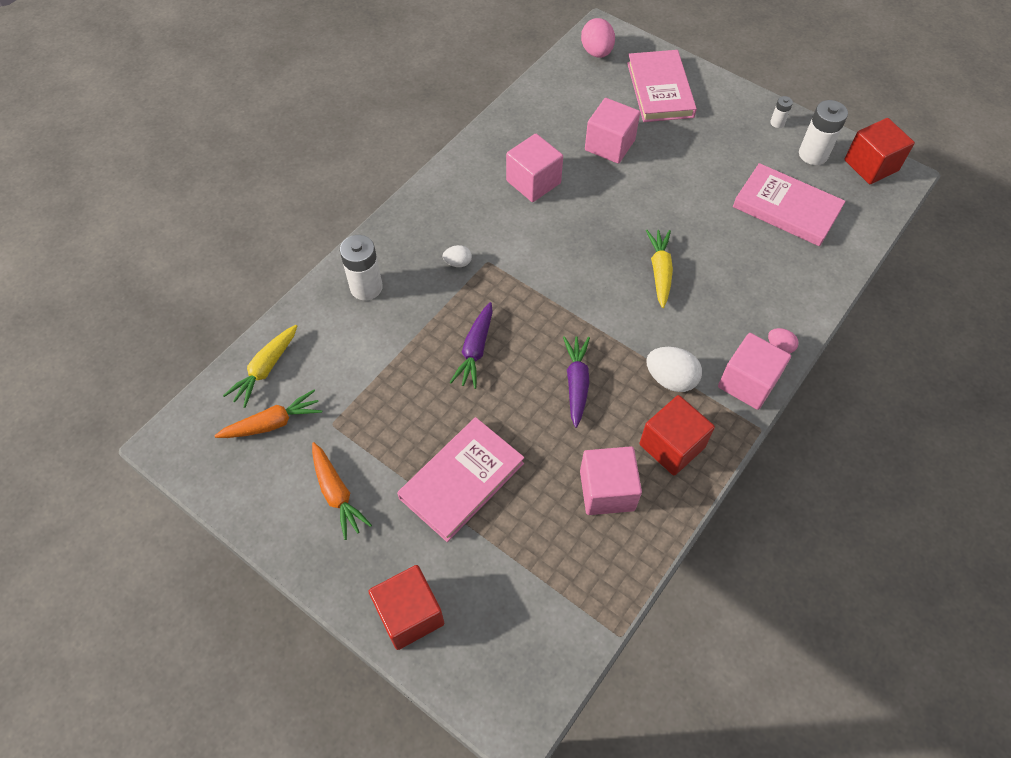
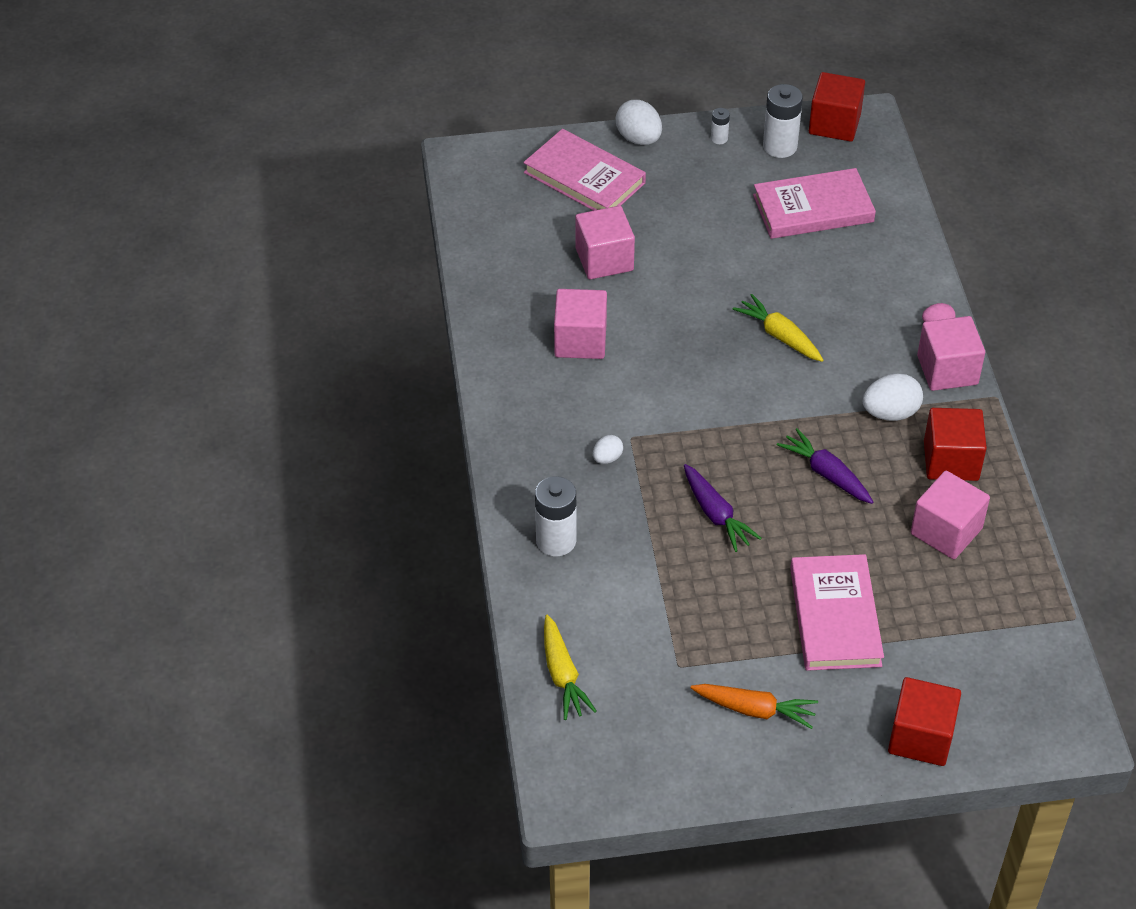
camera: 45 degrees left, 10 degrees down
orange carrot [214,390,322,438] -> none
pink egg [581,18,615,58] -> none
none -> white egg [616,100,662,145]

